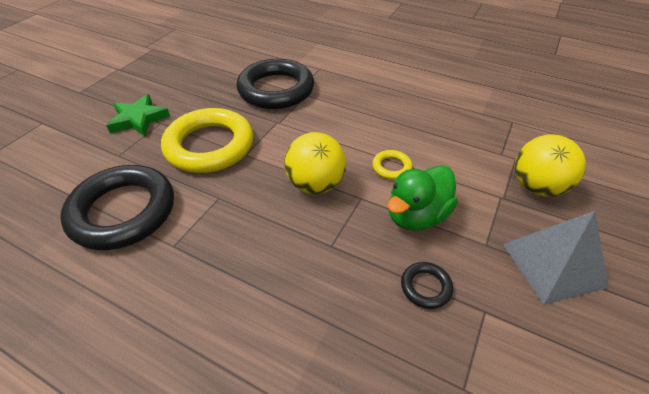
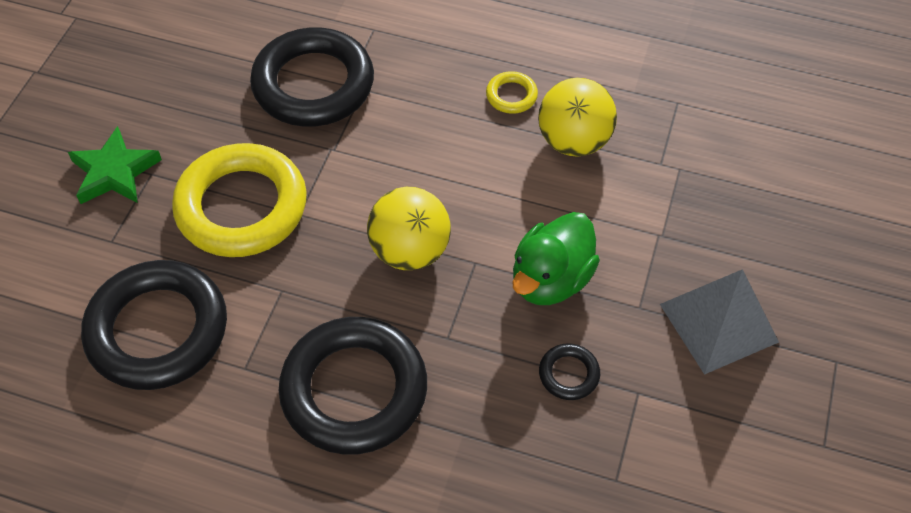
camera: 10 degrees left, 10 degrees up
yellow ring [372,150,412,180] -> yellow ring moved to [486,71,538,114]
yellow ball [515,134,586,197] -> yellow ball moved to [538,78,617,157]
none -> black ring [279,317,427,455]

